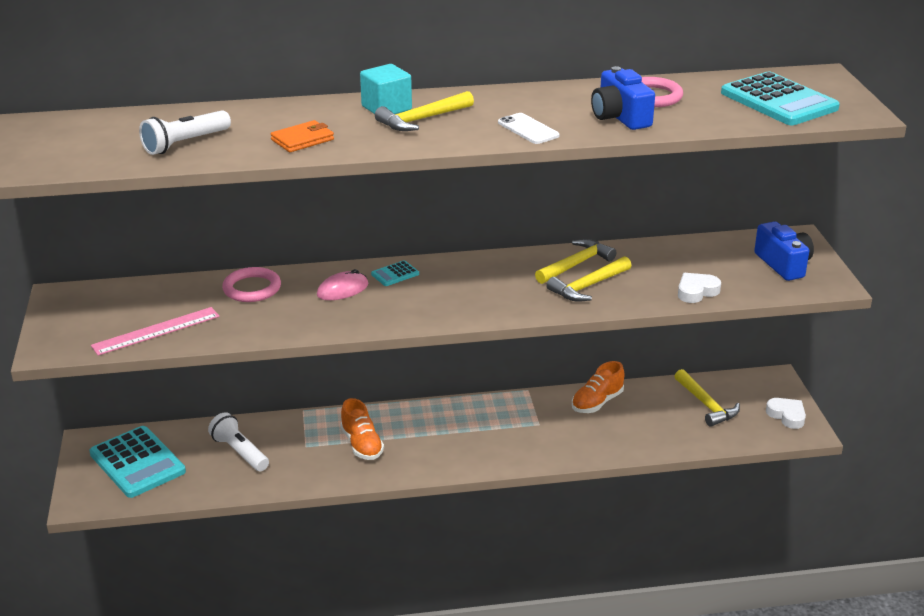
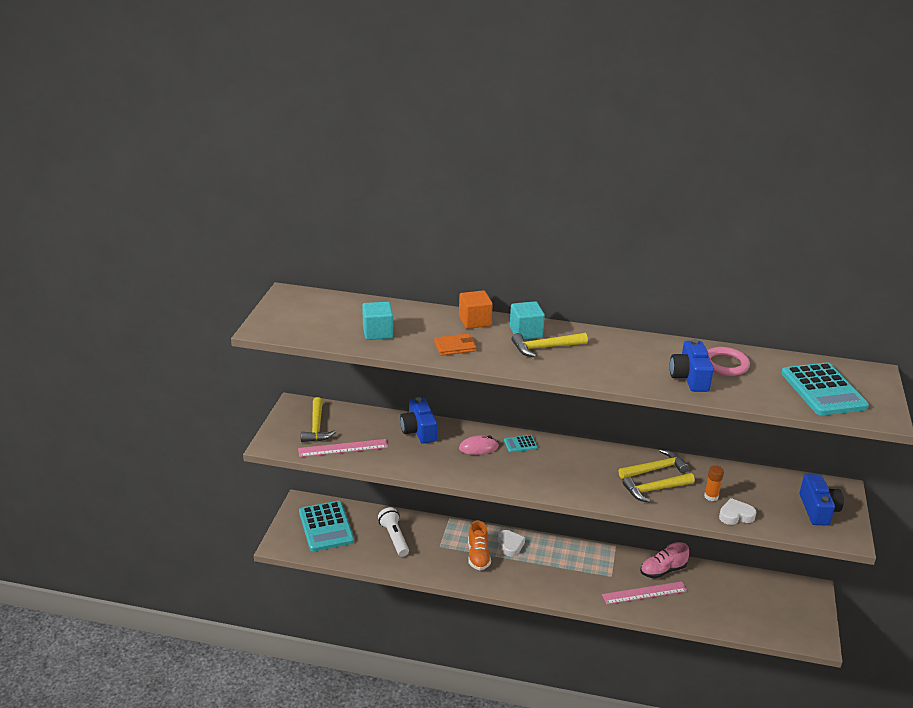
camera: 20 degrees right, 0 degrees up
white flashlight [139,110,231,155] -> turquoise cube [362,302,393,340]
pink ring [222,267,281,302] -> blue camera [400,397,437,444]
white phone [498,113,559,144] -> none
orange shoe [572,361,624,413] -> pink shoe [640,542,689,579]
yellow hammer [674,369,740,427] -> yellow hammer moved to [301,397,336,442]
white heart [766,398,806,429] -> white heart moved to [498,530,525,557]
none -> orange cube [459,290,493,329]
none -> pink ruler [602,581,687,604]
none -> orange glue stick [704,465,724,501]

